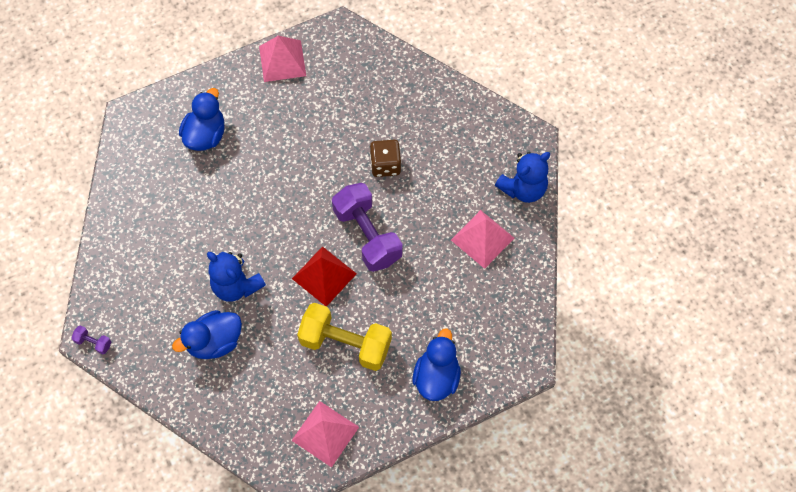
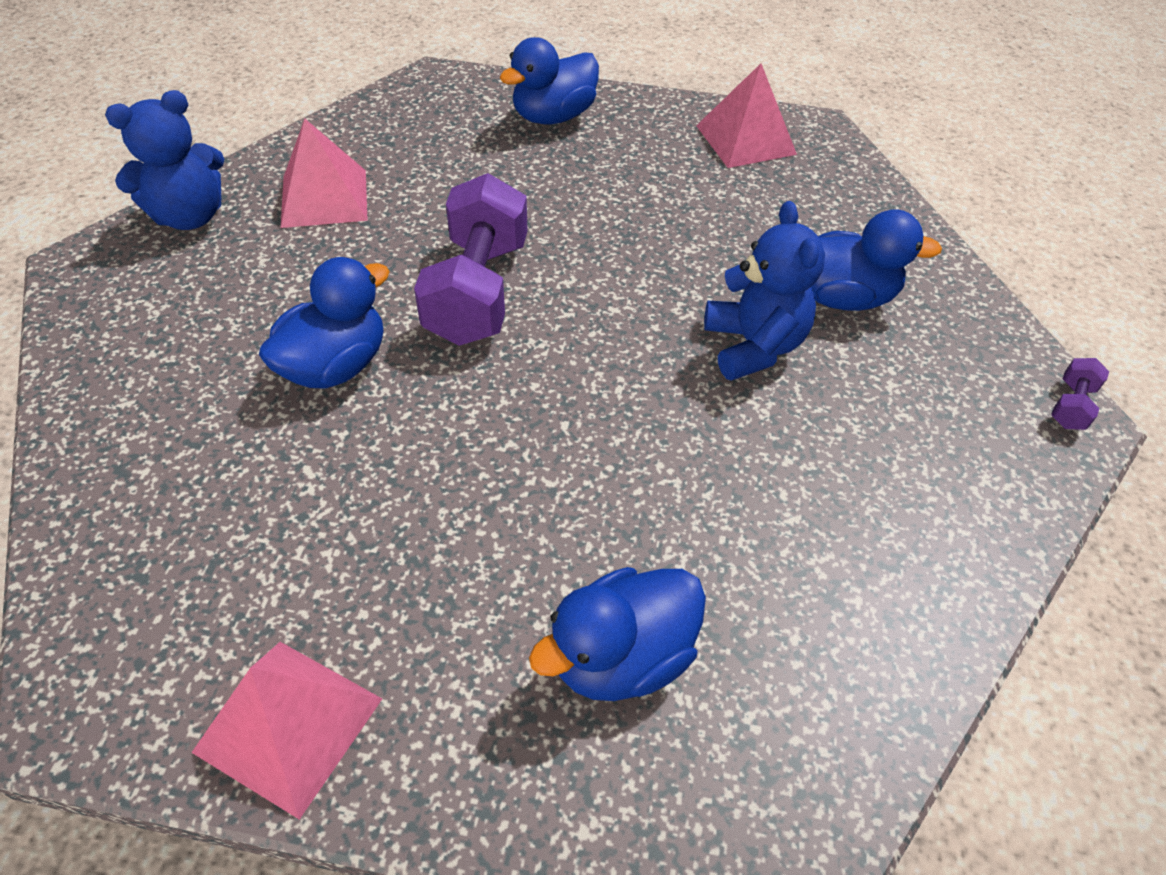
camera: 145 degrees left, 15 degrees down
purple dumbbell [72,325,111,354] -> purple dumbbell turned 60 degrees clockwise [1051,358,1109,430]
red pyramid [292,246,357,307] -> none
yellow dumbbell [297,303,392,371] -> none
brown dice [370,140,401,177] -> blue duck [259,257,390,389]
blue teddy bear [495,152,550,203] -> blue teddy bear turned 150 degrees clockwise [105,90,224,230]

